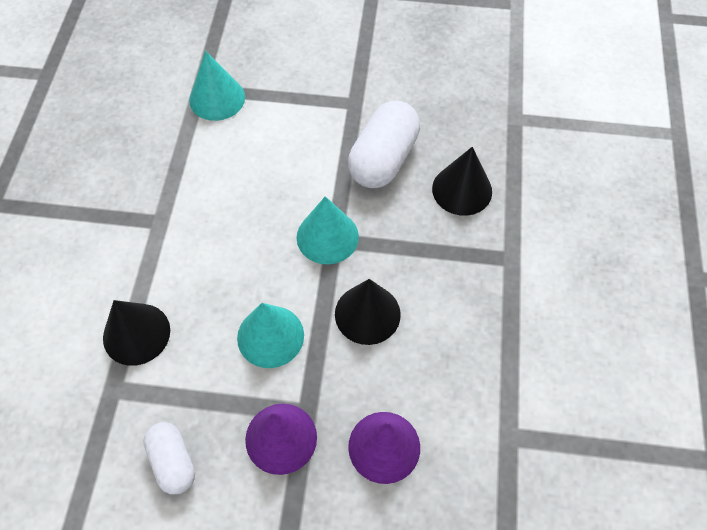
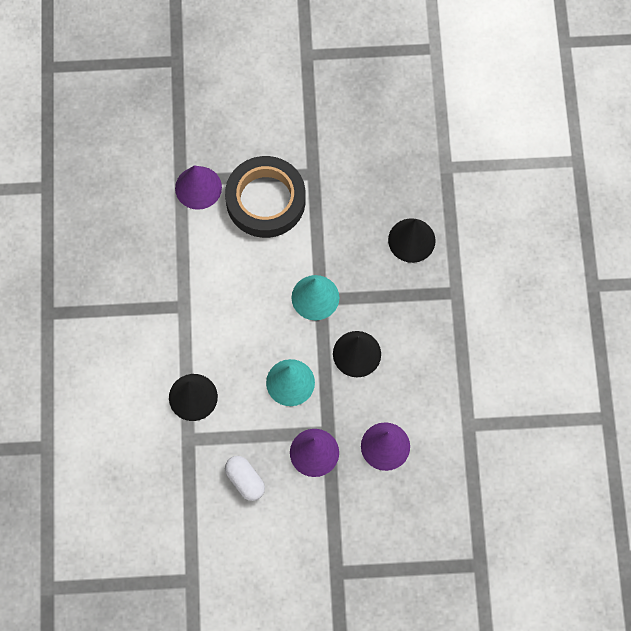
camera: 10 degrees left, 10 degrees up
turquoise cone [189,51,245,121] -> purple cone [175,165,222,210]
white capsule [348,101,420,188] -> none
none -> black tape [225,156,306,238]

